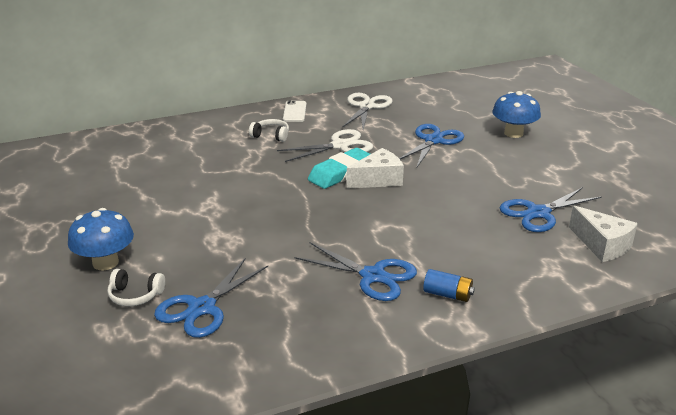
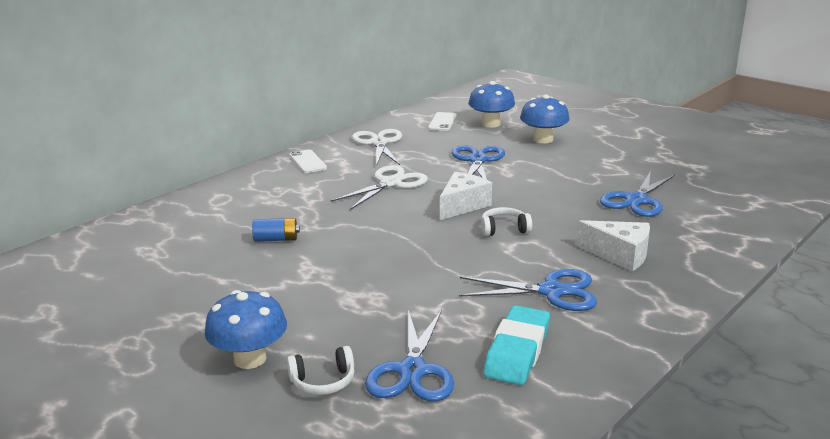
camera: 25 degrees left, 5 degrees down
white headphones [249,119,289,142] -> white headphones moved to [481,207,532,236]
turquoise eraser [308,148,370,189] -> turquoise eraser moved to [483,305,550,385]
blue battery [423,269,475,302] -> blue battery moved to [252,218,300,242]
white cheese [569,205,638,262] -> white cheese moved to [577,220,650,271]
none -> white phone [428,112,457,131]
none -> blue mushroom [469,81,515,127]

